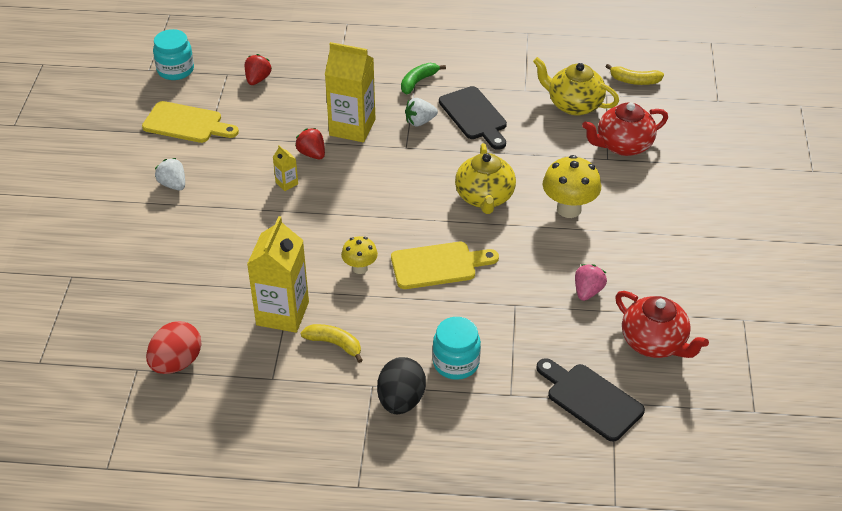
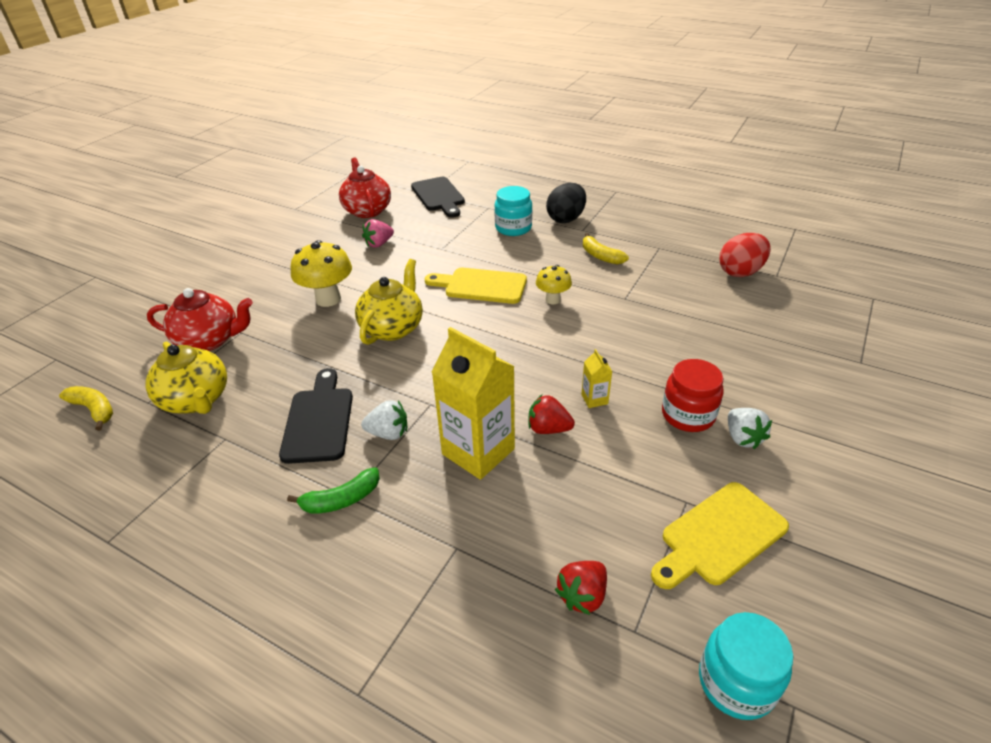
camera: 155 degrees left, 5 degrees down
yellow cutting board [142,101,239,143] -> yellow cutting board turned 75 degrees counterclockwise [651,482,789,589]
yellow carton [247,216,309,333] -> none
red strawberry [295,128,325,159] -> red strawberry turned 120 degrees clockwise [528,395,575,434]
none -> red jar [662,359,724,432]

